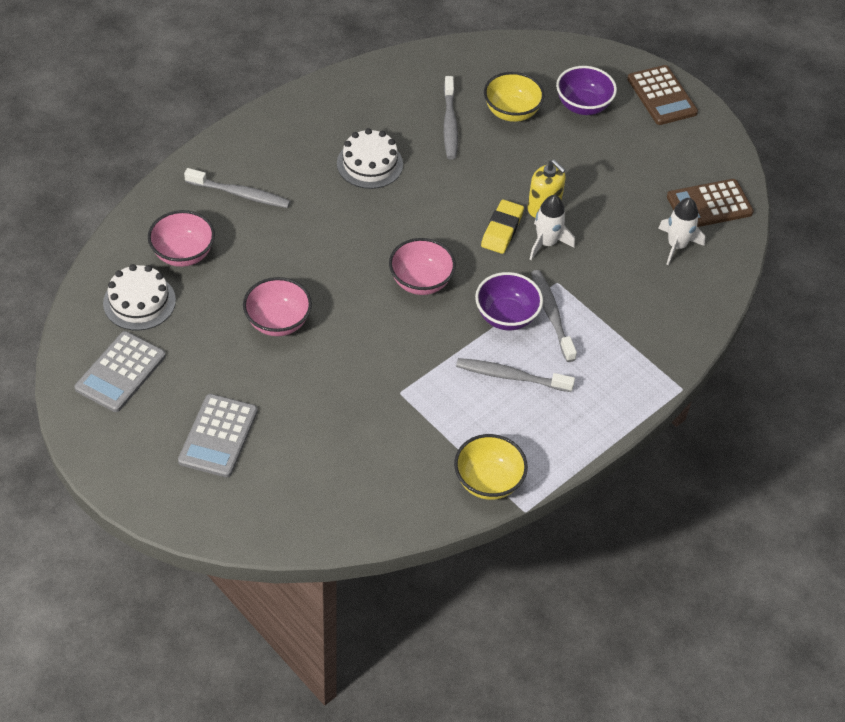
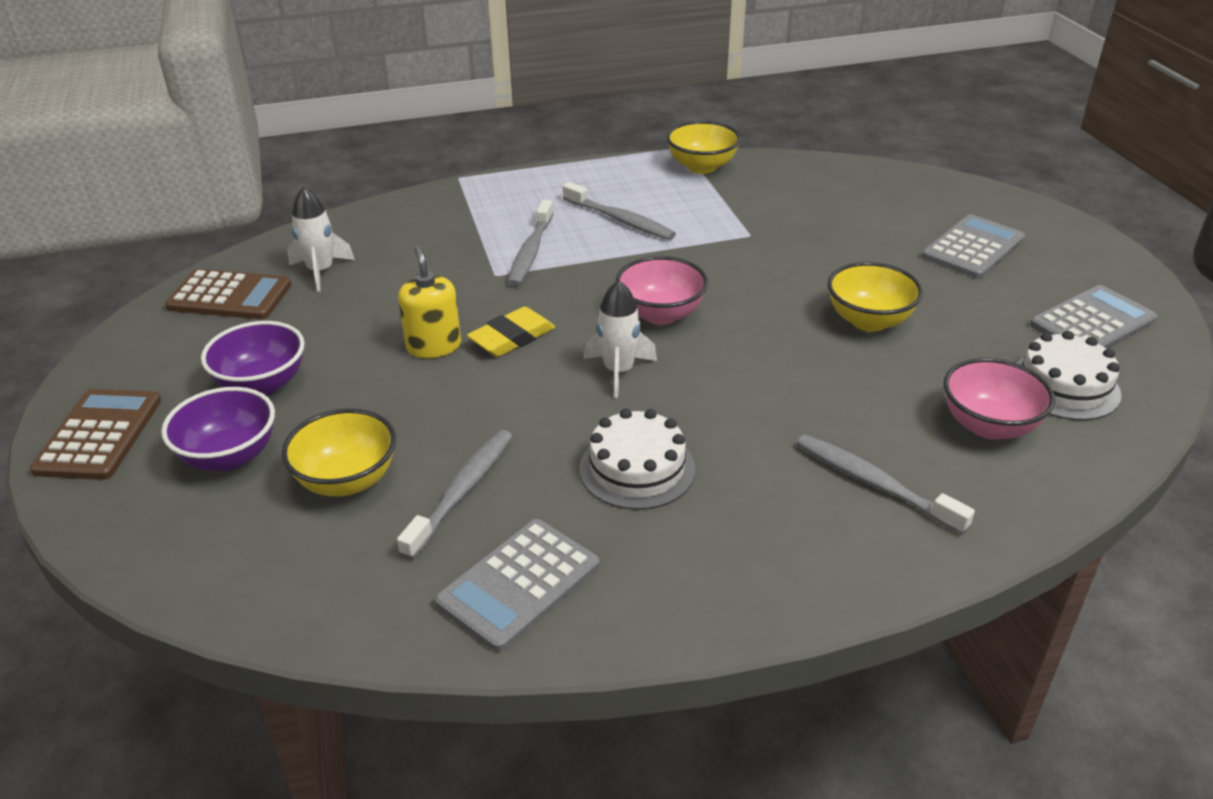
camera: 150 degrees left, 15 degrees down
pink bowl [243,277,312,336] -> yellow bowl [827,262,923,332]
purple bowl [475,272,543,330] -> purple bowl moved to [201,321,305,395]
white rocket [530,195,575,260] -> white rocket moved to [583,280,657,398]
none -> grey calculator [435,519,600,652]

